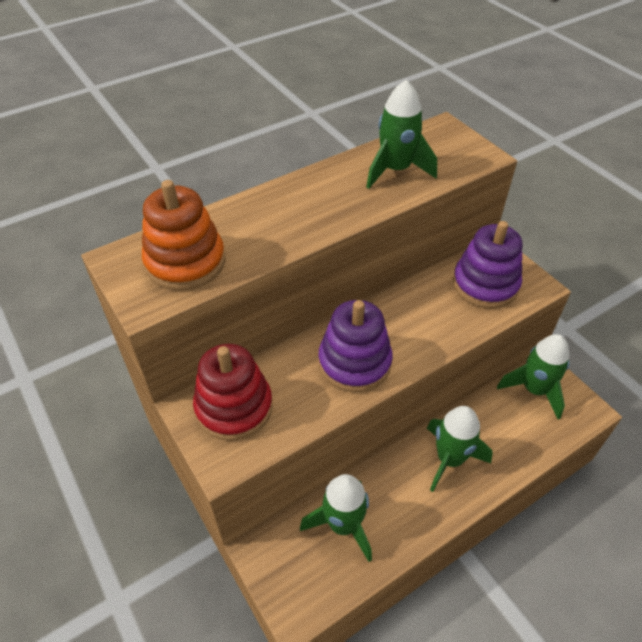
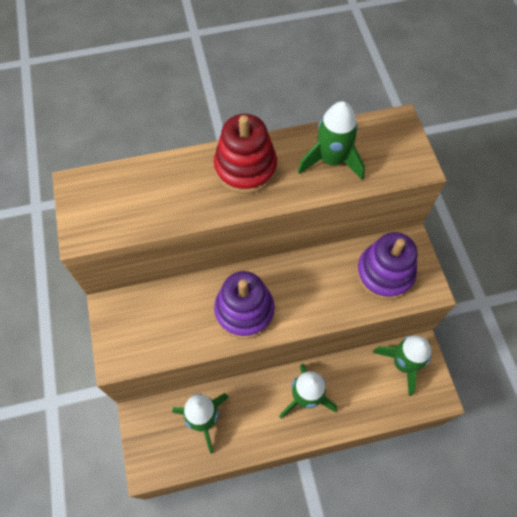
camera: 20 degrees right, 15 degrees up
orange stacking toy [142,180,225,291] -> none
red stacking toy [193,344,273,441] -> red stacking toy moved to [214,114,277,194]

